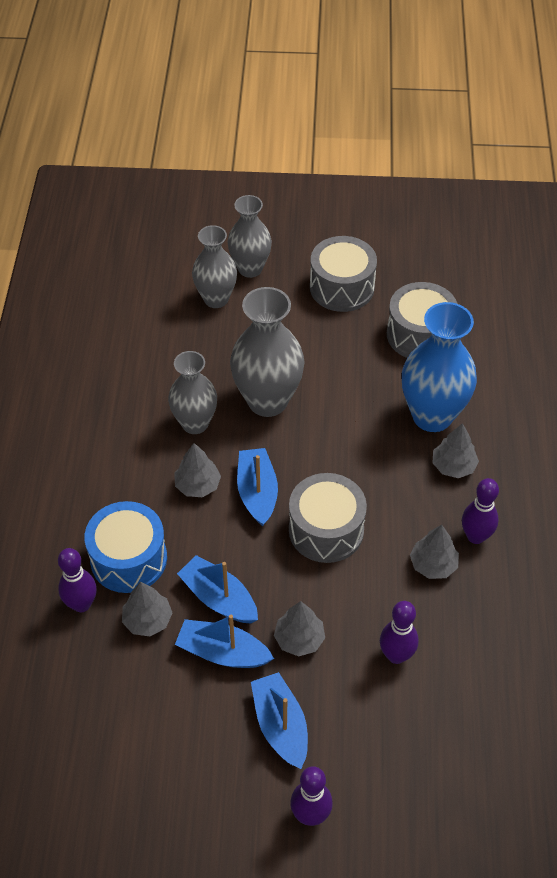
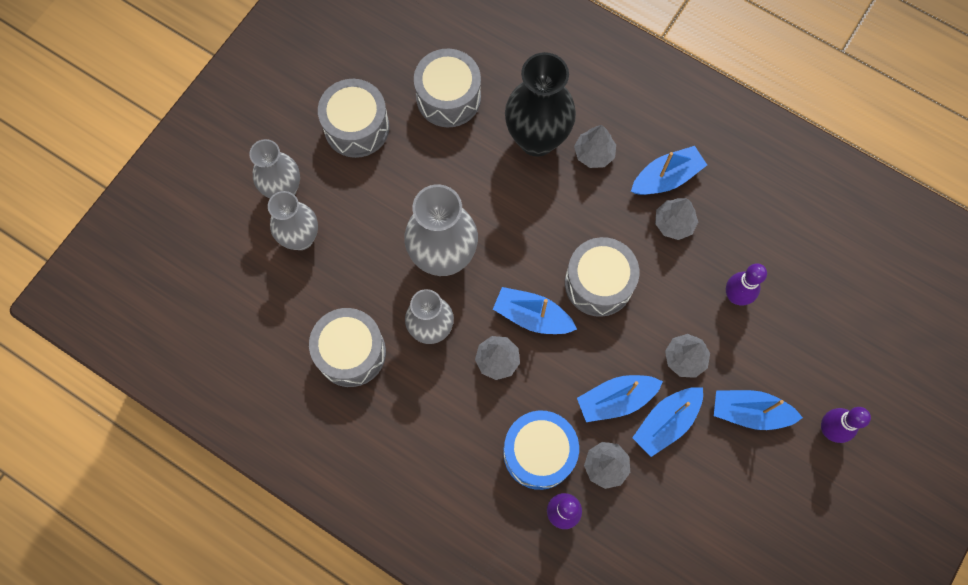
camera: 60 degrees left, 20 degrees up
blue vase [402,302,477,432] -> black vase [505,52,576,157]
purple bowling pin [462,478,499,544] -> blue boat [631,146,707,195]
none -> grey drum [309,308,386,387]

